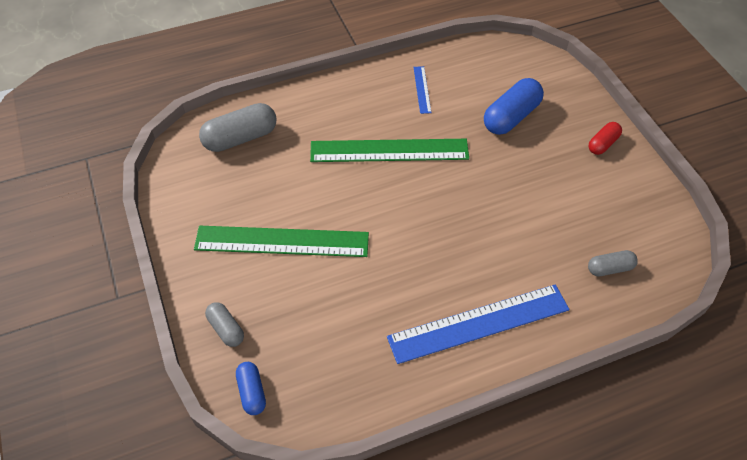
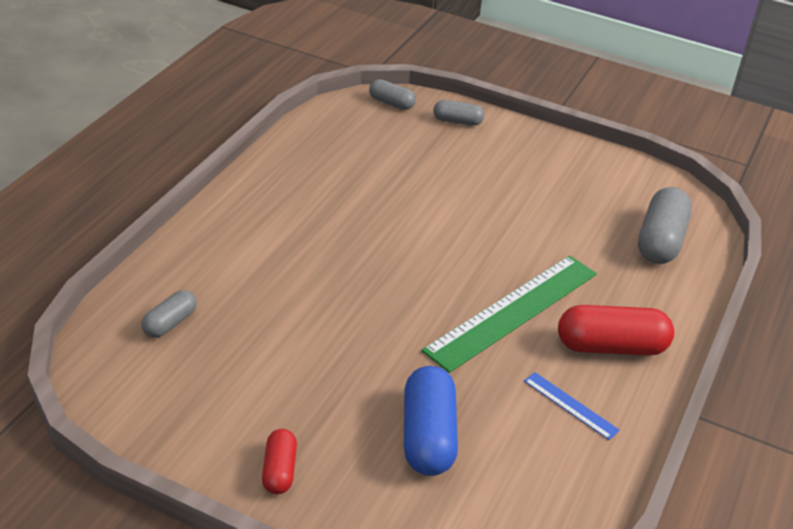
camera: 135 degrees right, 15 degrees down
green ruler [194,226,369,257] -> none
blue capsule [236,362,266,415] -> grey capsule [369,79,416,110]
blue ruler [387,284,569,364] -> none
none -> red capsule [558,305,674,356]

